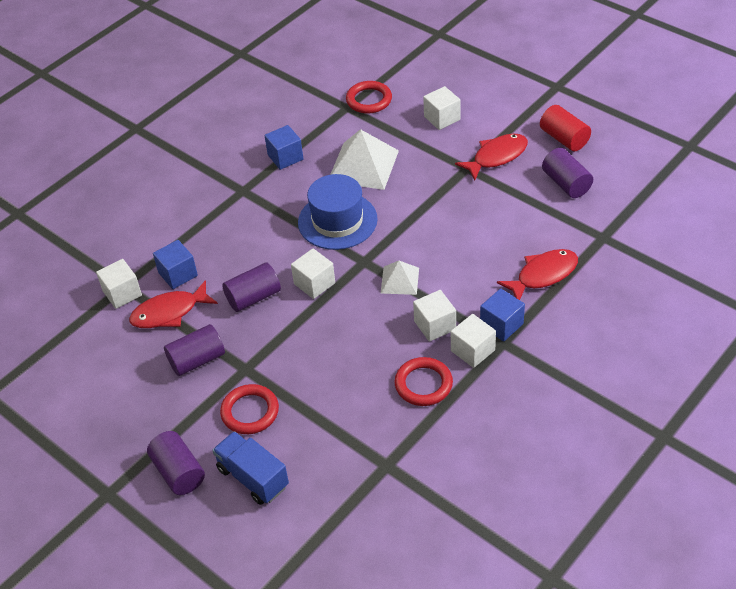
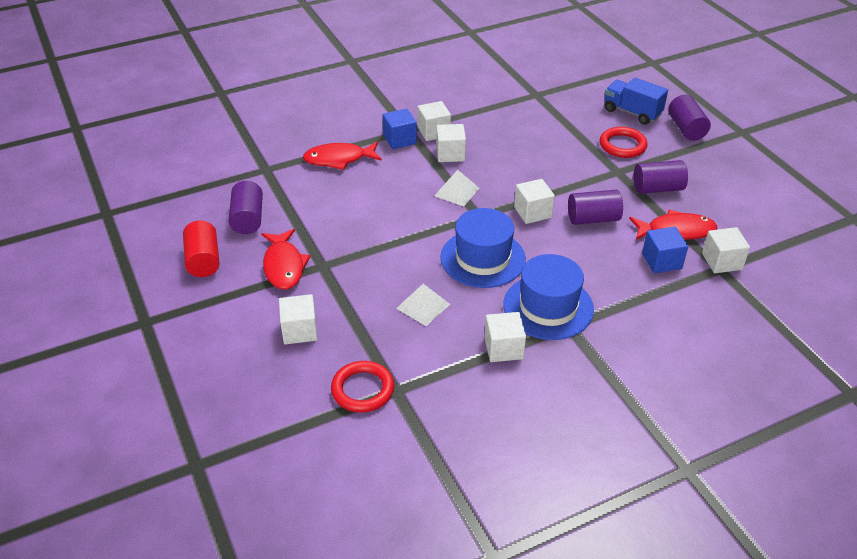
camera: 160 degrees left, 5 degrees down
blue truck [212,431,289,505] -> blue truck turned 150 degrees clockwise [605,78,668,125]
blue cube [264,125,303,170] -> white cube [484,312,526,362]
white pyramid [330,129,399,190] -> white pyramid [396,284,450,326], size x0.56
red ring [395,357,453,406] -> none
red fish [455,133,528,180] -> red fish turned 90 degrees counterclockwise [261,229,311,290]
none -> blue hat [503,254,594,340]

